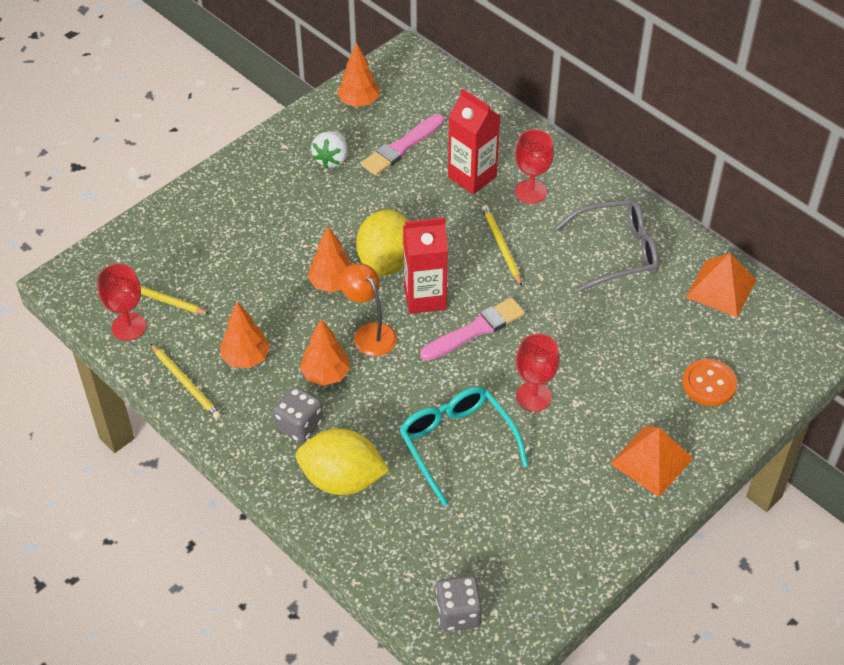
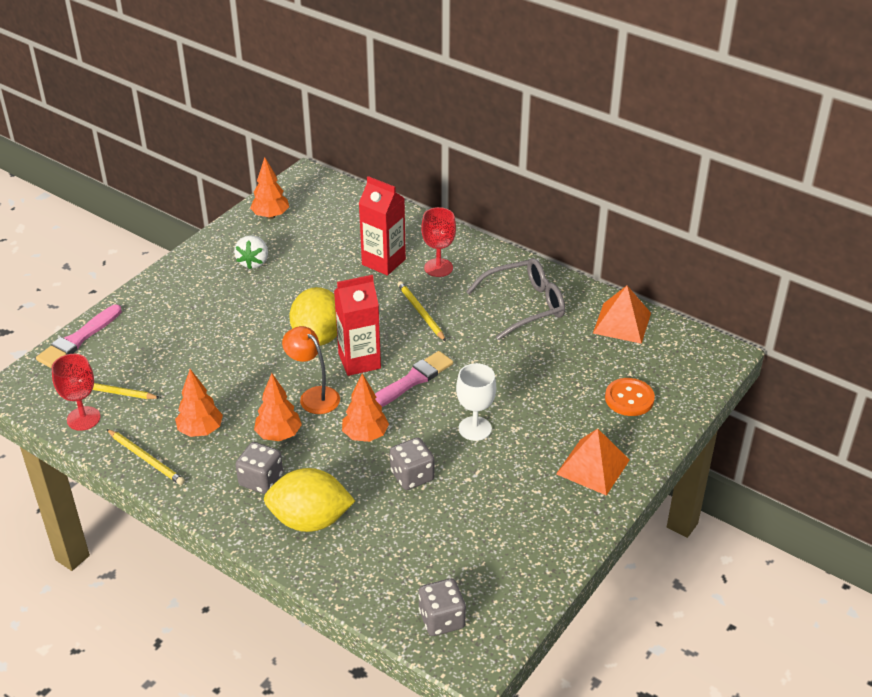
camera: 10 degrees left, 10 degrees down
orange tree [308,226,352,293] -> orange tree moved to [342,373,389,442]
pink brush [361,114,444,176] -> pink brush moved to [36,305,122,368]
turquoise glasses [399,387,529,506] -> grey dice [390,437,435,490]
red goblet [516,334,560,412] -> white goblet [456,363,496,441]

